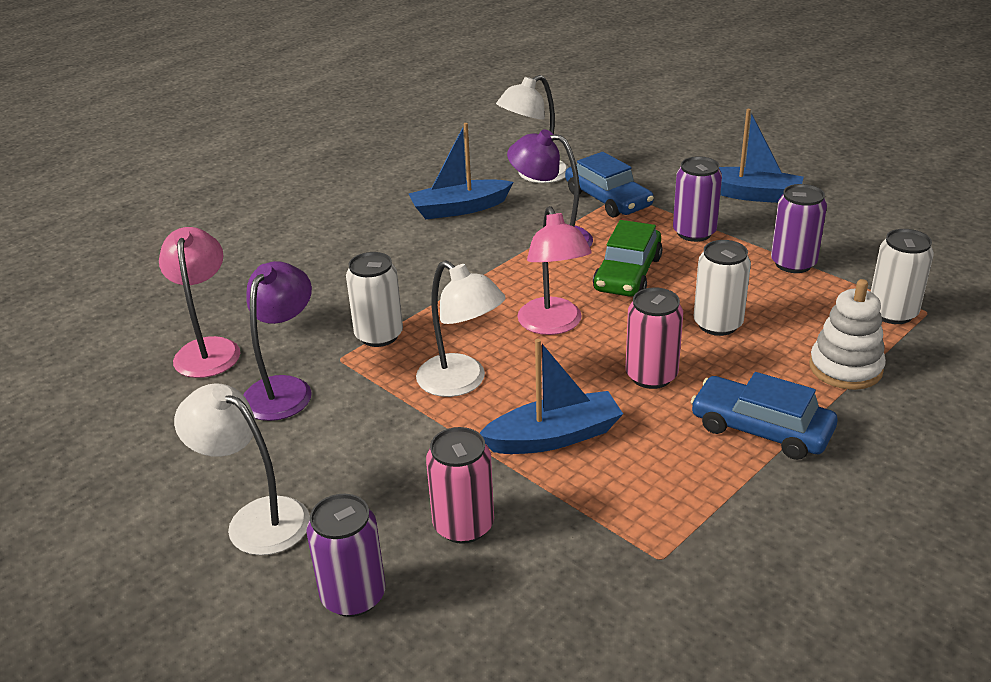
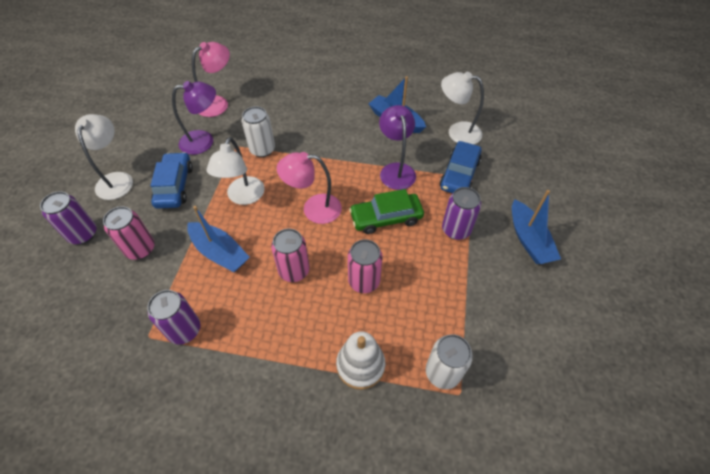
camera: 55 degrees right, 20 degrees up
pink lamp [517,206,592,335] -> pink lamp turned 45 degrees clockwise [277,152,342,224]
blue car [691,372,837,460] -> blue car moved to [150,152,193,209]
white can [694,240,751,336] -> pink can [348,239,383,293]
purple can [771,184,827,273] -> purple can moved to [147,290,200,344]

